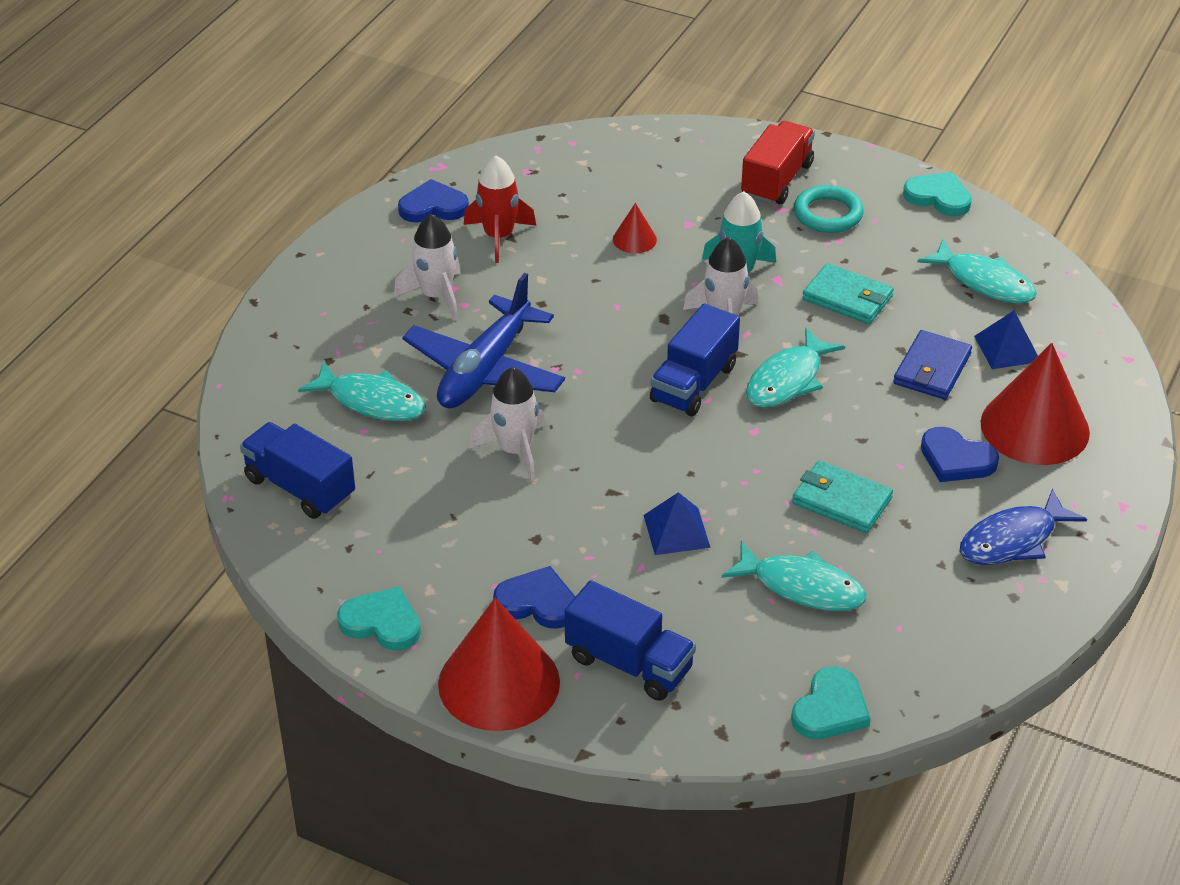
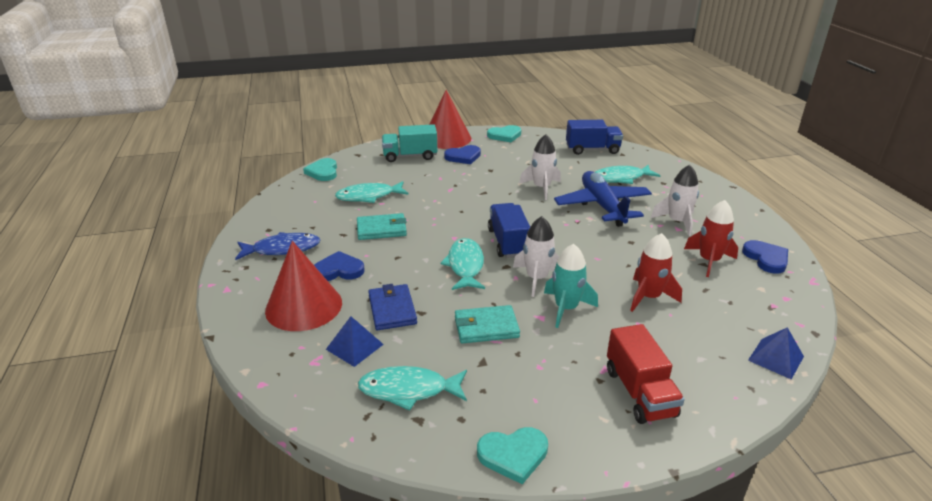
camera: 140 degrees right, 10 degrees down
blue heart [398,179,469,223] -> blue heart turned 60 degrees counterclockwise [742,240,788,274]
blue truck [565,580,696,701] -> turquoise truck [382,124,437,162]
red cone [613,203,657,253] -> red rocket [630,233,682,312]
blue pyramid [643,492,711,555] -> blue pyramid moved to [748,327,804,379]
turquoise ring [794,185,864,233] -> none
blue fish [960,489,1087,565] -> blue fish turned 60 degrees clockwise [235,232,320,260]

